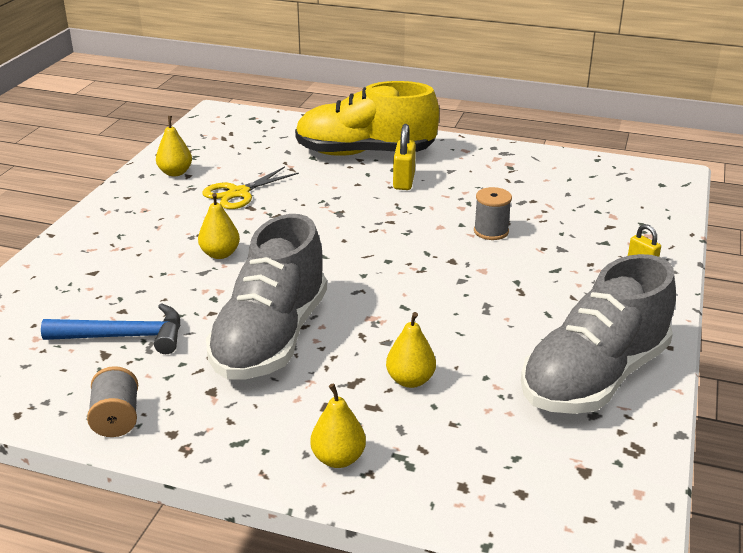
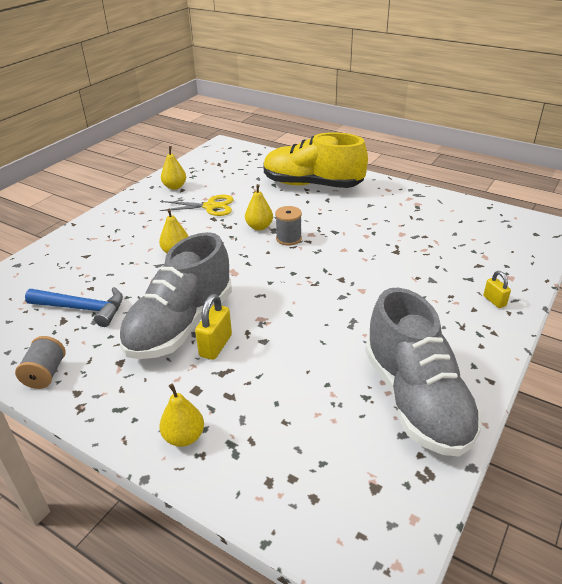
camera: 15 degrees right, 5 degrees up
yellow scissors [202,166,299,209] -> yellow scissors turned 150 degrees counterclockwise [160,195,233,216]
yellow pear [386,312,436,388] -> yellow pear moved to [245,184,273,230]
yellow padlock [393,124,416,190] -> yellow padlock moved to [195,294,232,360]
grey spool [474,187,512,240] -> grey spool moved to [275,206,302,246]
grey shoe [521,254,676,414] -> grey shoe turned 75 degrees counterclockwise [365,288,482,457]

